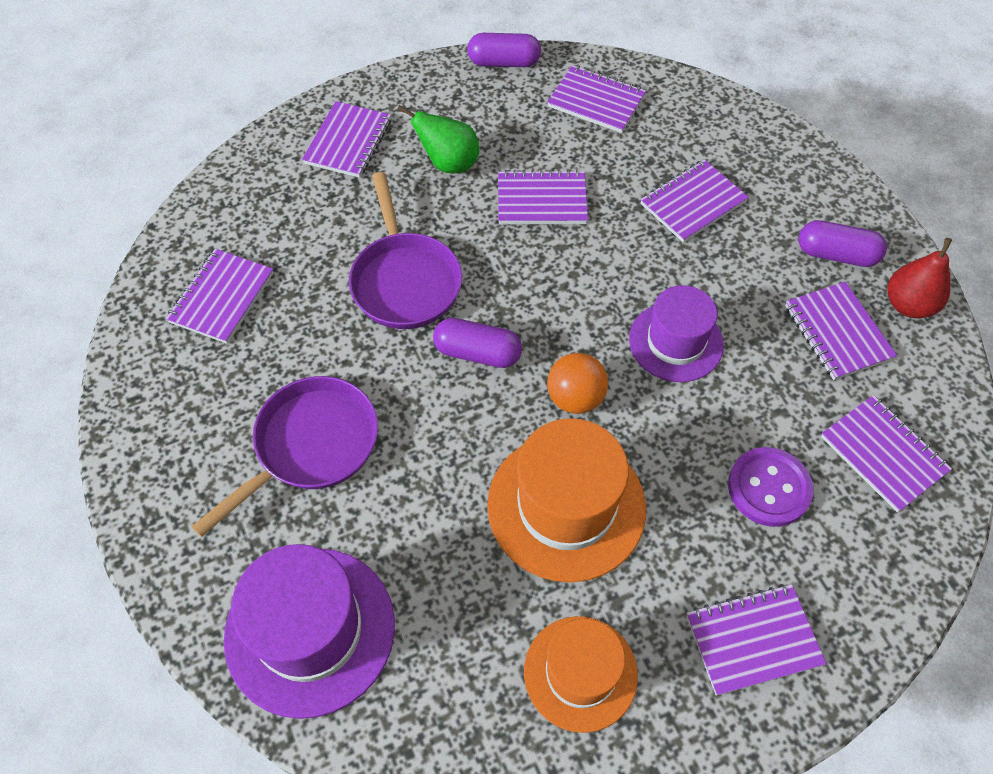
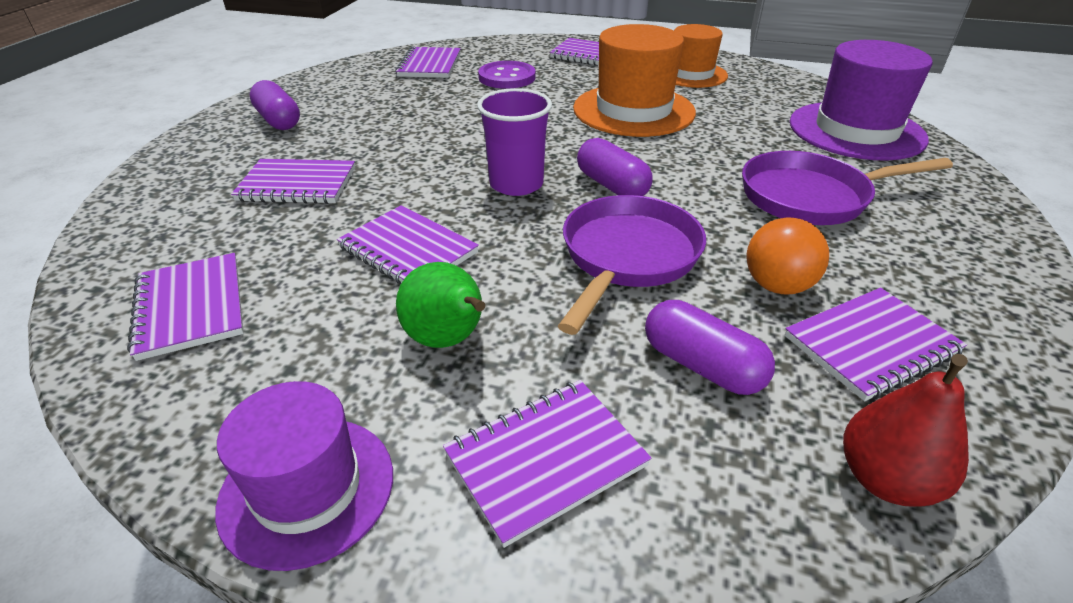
camera: 140 degrees left, 20 degrees down
purple capsule [467,33,541,67] -> purple capsule moved to [645,300,775,395]
orange ball [547,353,608,414] -> orange ball moved to [747,217,829,294]
purple hat [629,285,724,382] -> purple hat moved to [215,381,393,571]
purple notebook [785,282,897,380] -> none
red pear [888,238,952,318] -> red pear moved to [843,354,969,507]
none -> purple cup [477,88,552,196]

